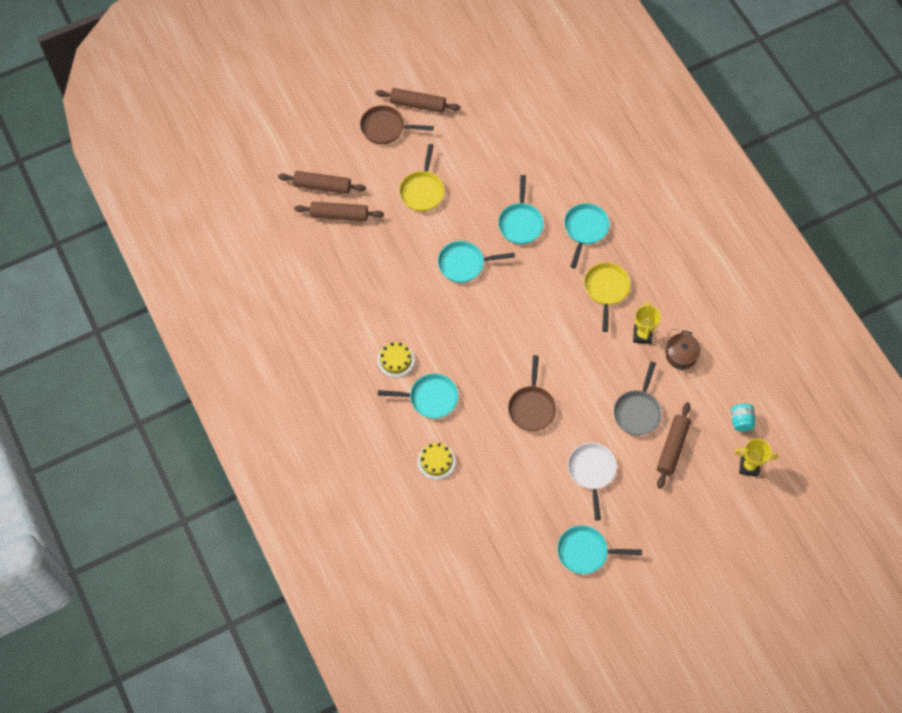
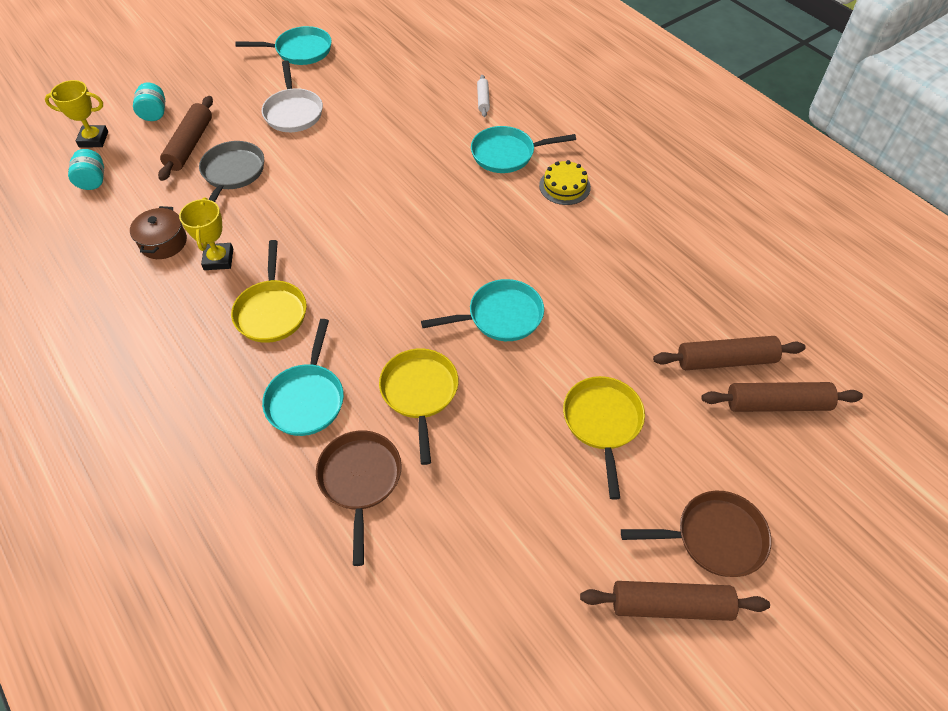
camera: 170 degrees right, 10 degrees down
yellow cake [417,443,456,480] -> white rolling pin [477,75,490,117]
turquoise pan [498,175,544,244] -> yellow pan [379,348,459,465]
brown pan [508,355,556,431] -> brown pan moved to [316,431,402,566]
none -> turquoise jar [133,82,165,121]

